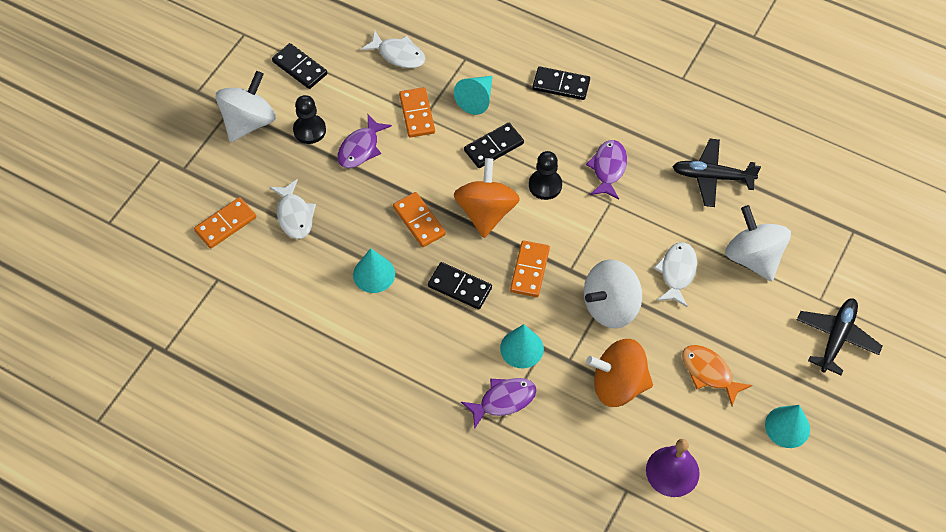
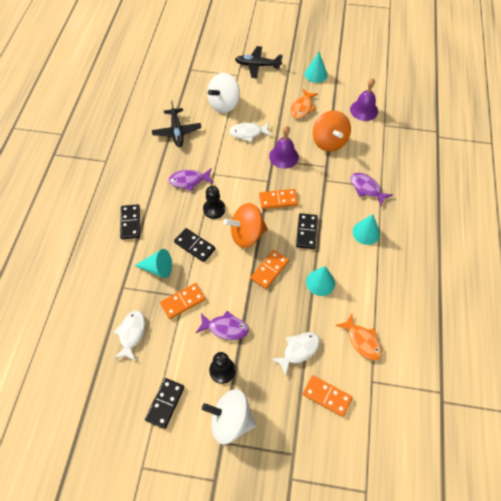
camera: 110 degrees left, 0 degrees up
turquoise cone [500,324,544,368] -> turquoise cone moved to [352,214,380,245]
white spinning top [584,259,642,328] -> purple bell [269,126,299,169]
none -> orange fish [335,314,382,360]

